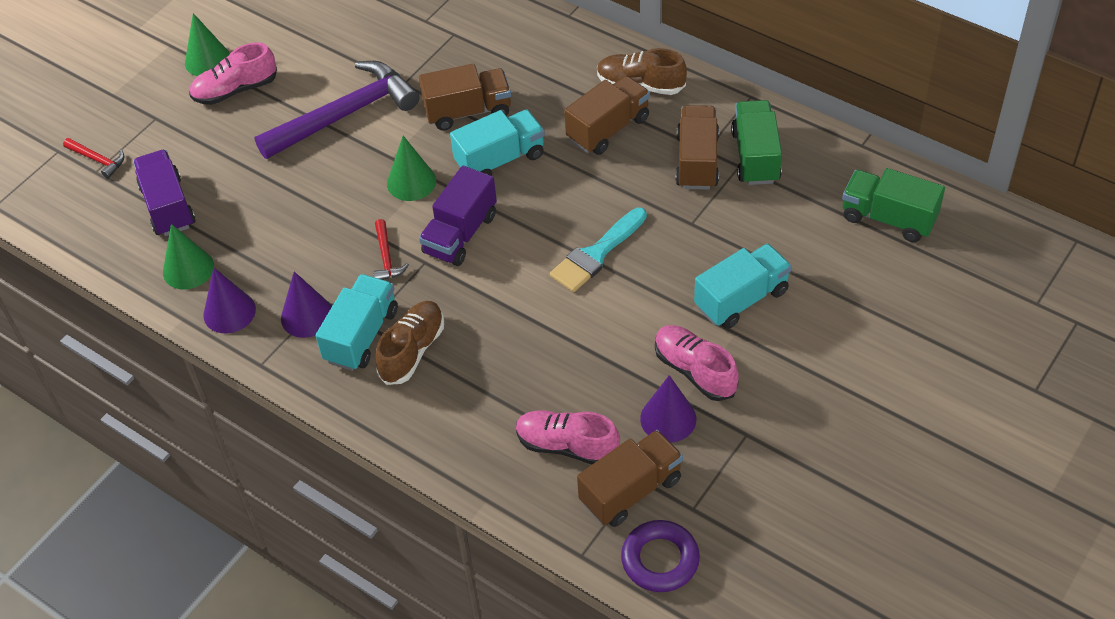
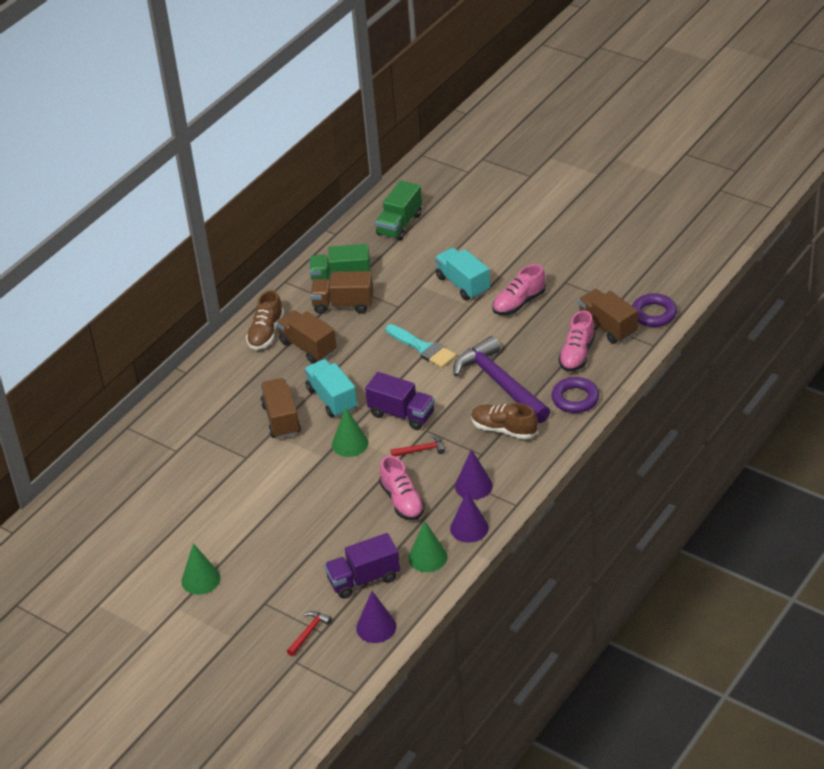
camera: 90 degrees left, 10 degrees down
pink shoe [189,42,277,105] -> pink shoe moved to [379,455,425,520]
purple hammer [254,61,420,159] -> purple hammer moved to [453,336,550,423]
turquoise truck [316,274,398,371] -> none
purple cone [640,375,696,443] -> purple cone moved to [356,591,397,643]
none -> purple ring [552,377,599,413]

